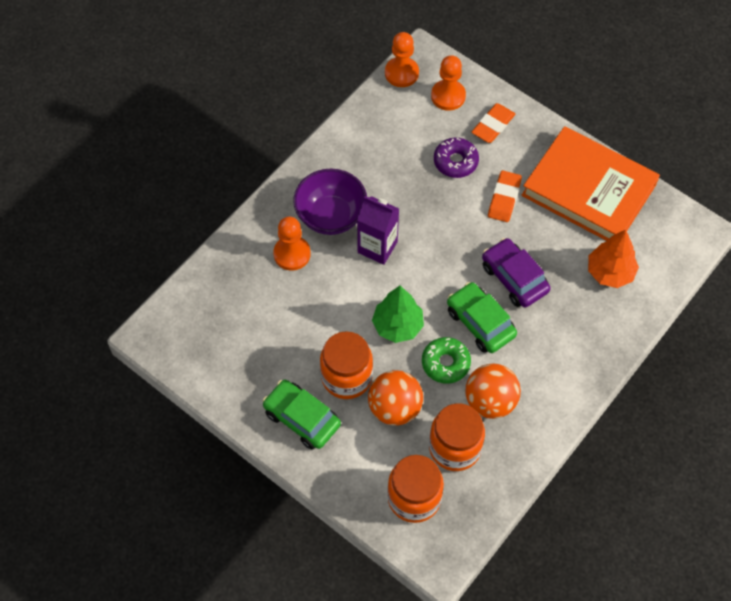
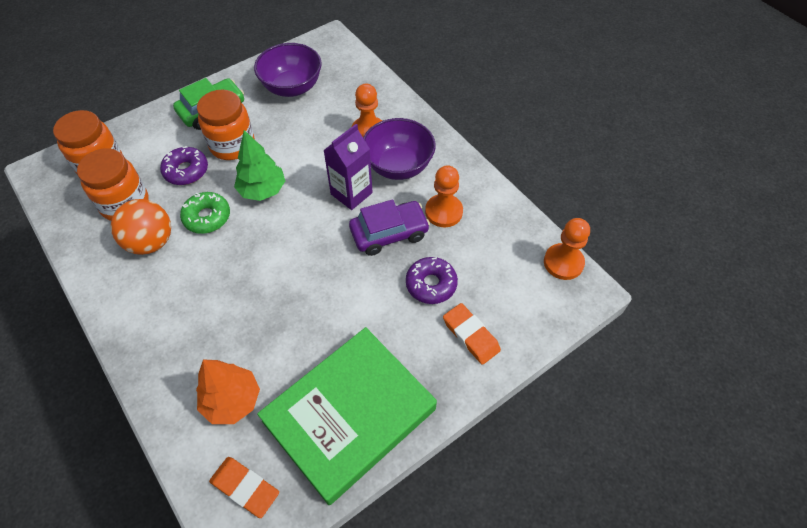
camera: 105 degrees right, 5 degrees down
orange ball [368,370,423,426] -> purple donut [160,146,208,185]
orange pawn [431,55,466,111] -> orange pawn moved to [425,165,463,227]
green car [447,282,517,353] -> none
purple car [482,238,551,308] -> purple car moved to [349,199,430,256]
orange eraser [488,170,522,222] -> orange eraser moved to [209,457,279,518]
orange book [521,126,660,241] -> green book [257,327,437,505]
none -> purple bowl [254,43,322,97]

